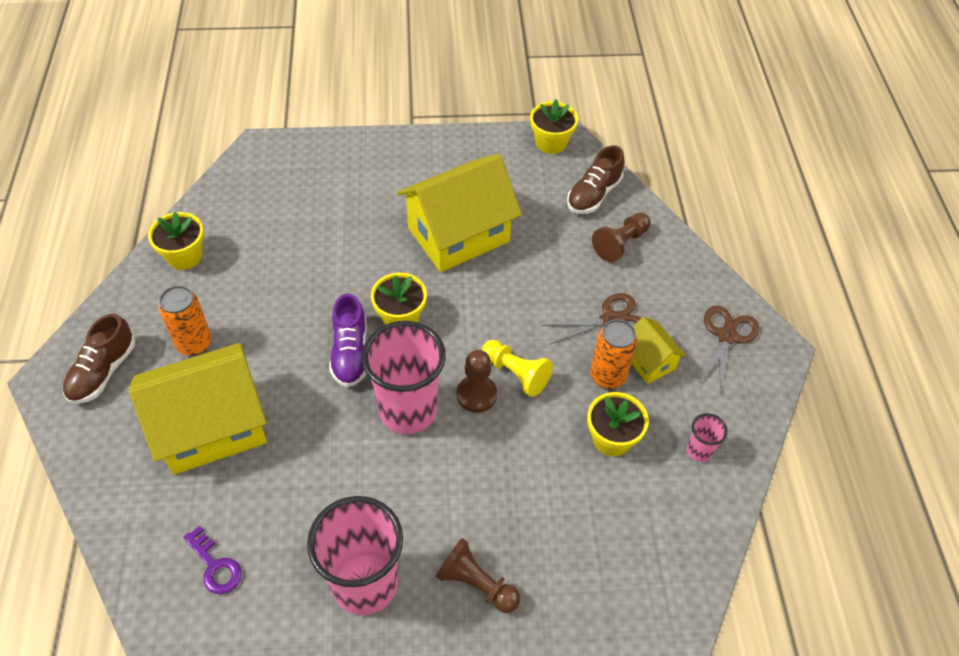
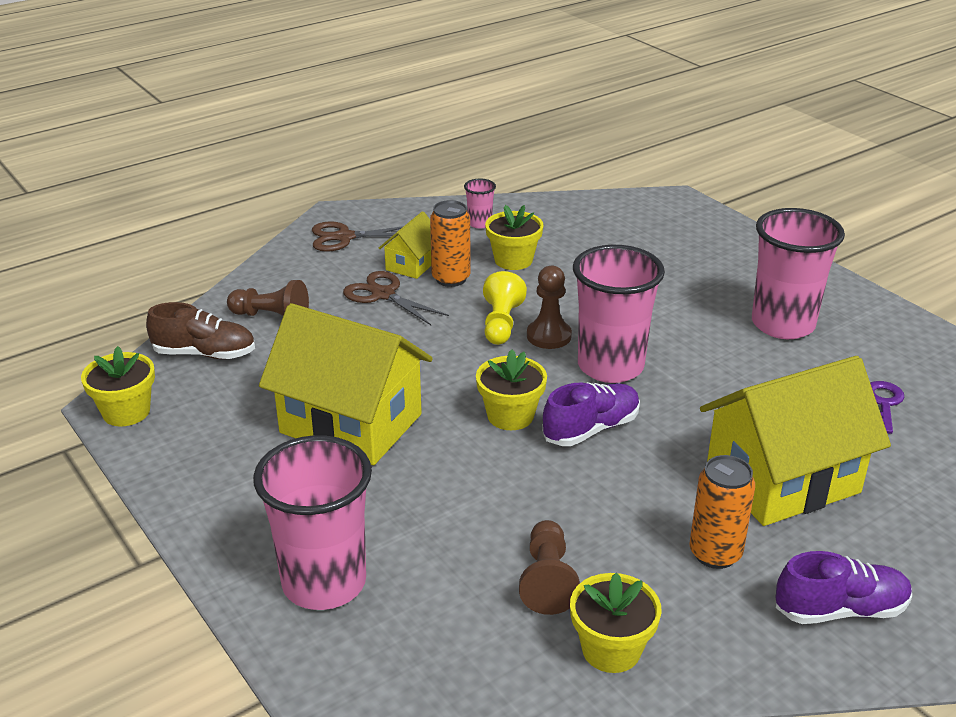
camera: 120 degrees left, 20 degrees down
brown shoe [63,314,135,404] -> purple shoe [775,551,912,624]
yellow house [128,343,267,475] -> yellow house turned 60 degrees counterclockwise [700,356,891,526]
brown pawn [436,538,520,613] -> brown pawn moved to [519,520,580,615]
none -> pink cup [253,435,372,610]

